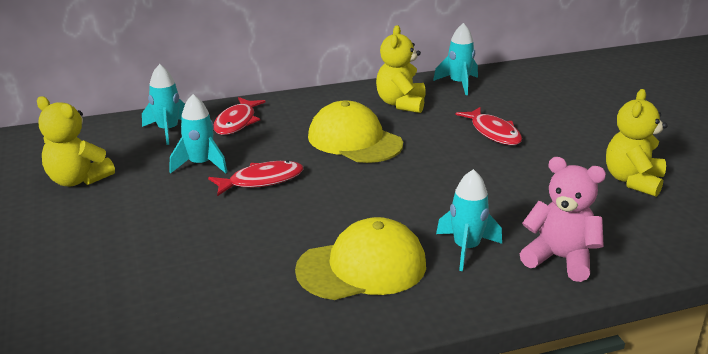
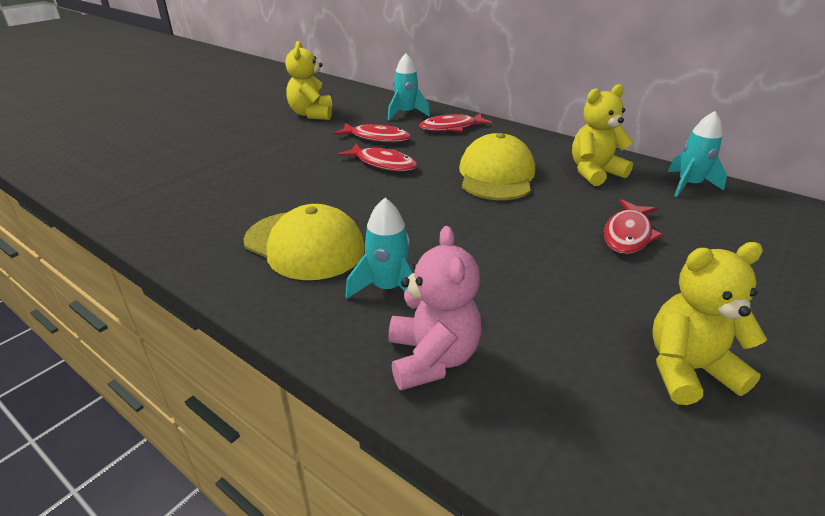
camera: 55 degrees right, 5 degrees up
turquoise rocket [170,94,227,174] -> red fish [334,123,411,143]

